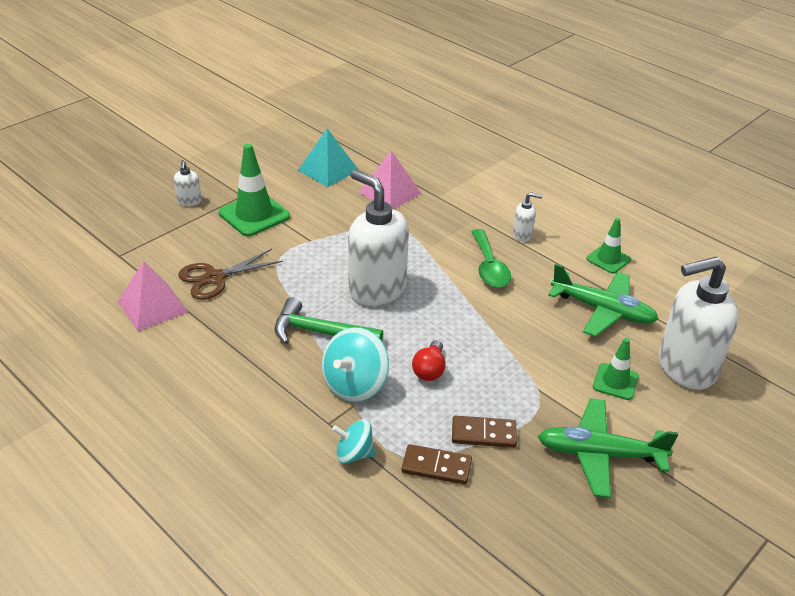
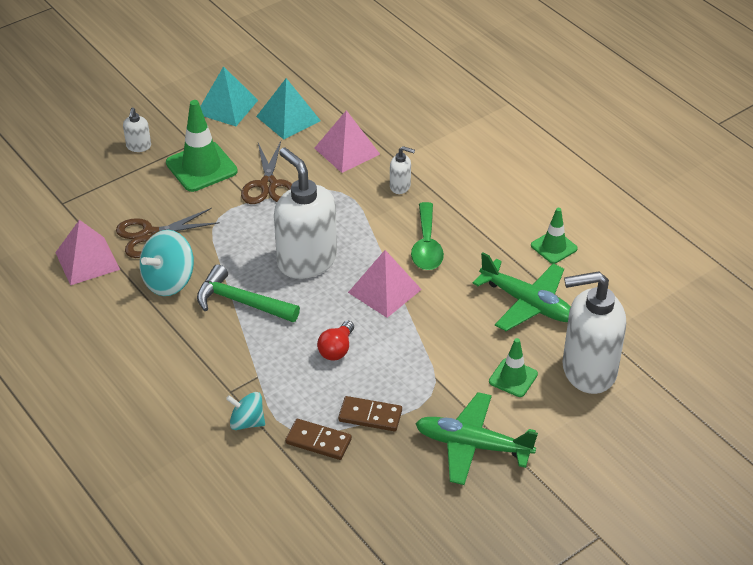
camera: 10 degrees right, 5 degrees up
turquoise spinning top [322,327,389,402] -> turquoise spinning top moved to [139,230,194,296]
white soap dispenser [513,192,543,242] -> white soap dispenser moved to [390,146,415,194]
none -> turquoise pyramid [200,66,258,126]
none -> brown scissors [241,141,292,204]
none -> pink pyramid [348,250,422,318]

